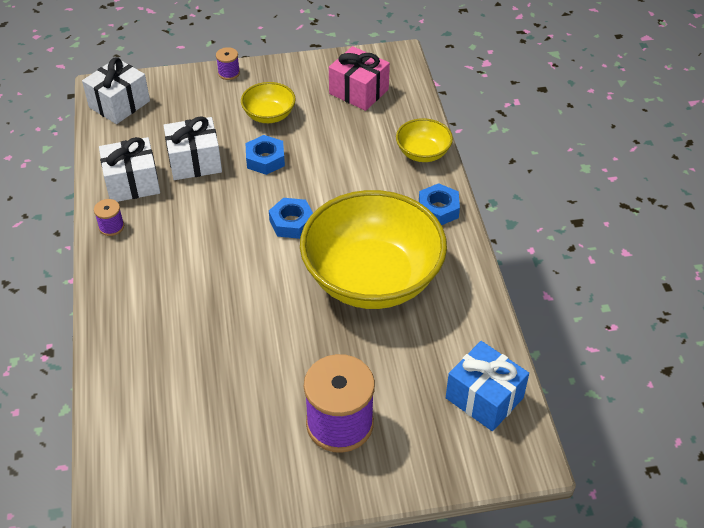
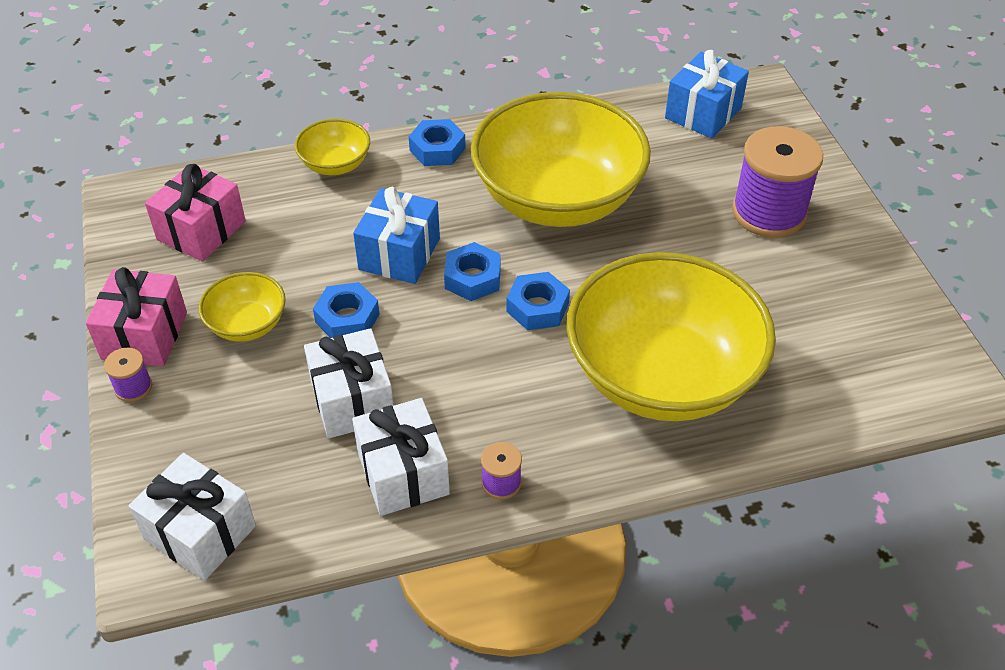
camera: 95 degrees left, 0 degrees up
none -> pink gift [86,267,187,366]
none -> blue gift [353,187,440,284]
none -> blue nut [507,272,570,330]
none -> yellow bowl [566,252,776,421]

